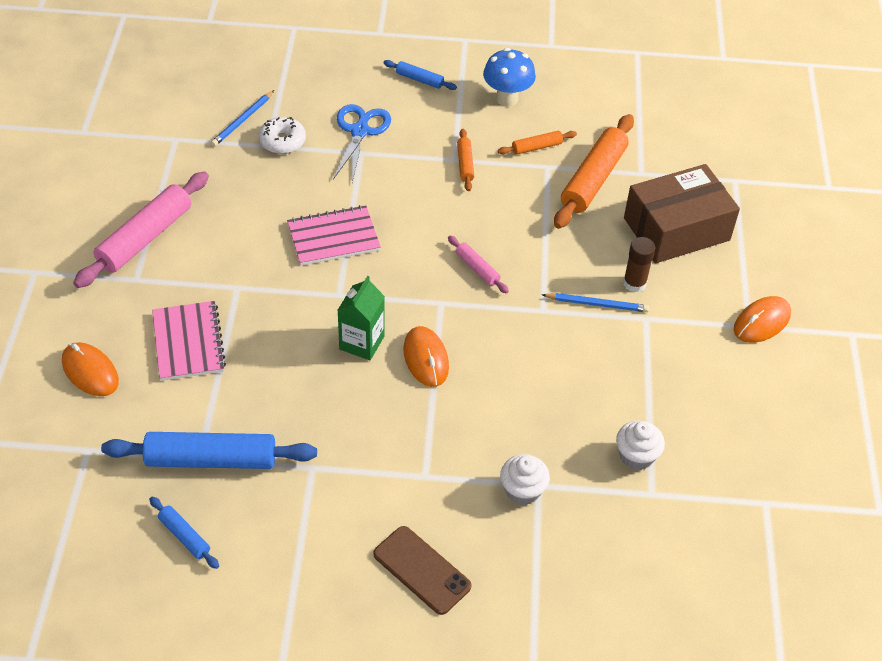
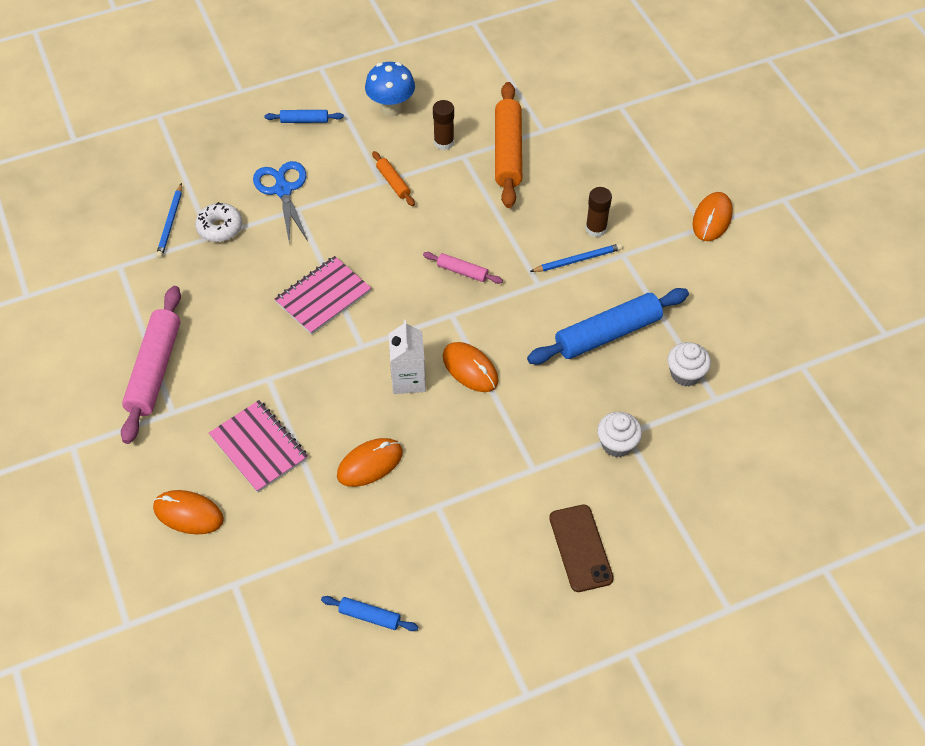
camera: 25 degrees left, 5 degrees up
blue rolling pin [101,432,317,469] -> blue rolling pin moved to [527,288,689,364]
green carton [338,276,385,360] -> white carton [389,320,426,394]
brown phone [373,526,472,615] -> brown phone turned 60 degrees clockwise [549,504,614,592]
orange rolling pin [498,131,577,155] -> brown glue stick [433,100,454,150]
brown box [624,164,740,263] -> none
none -> orange mouse [337,438,403,487]

